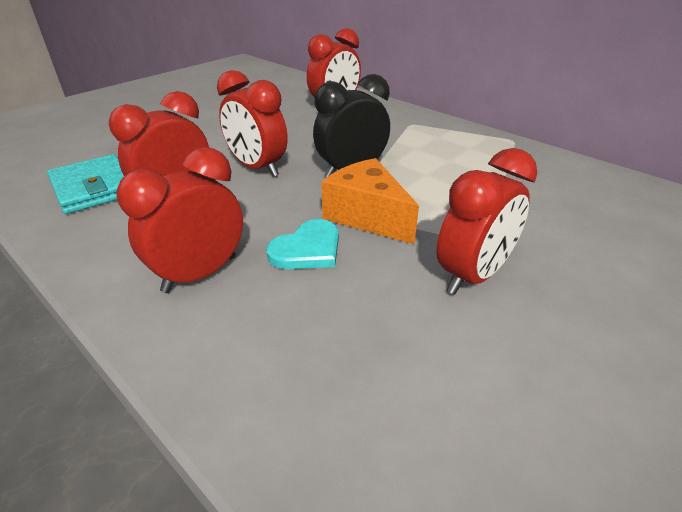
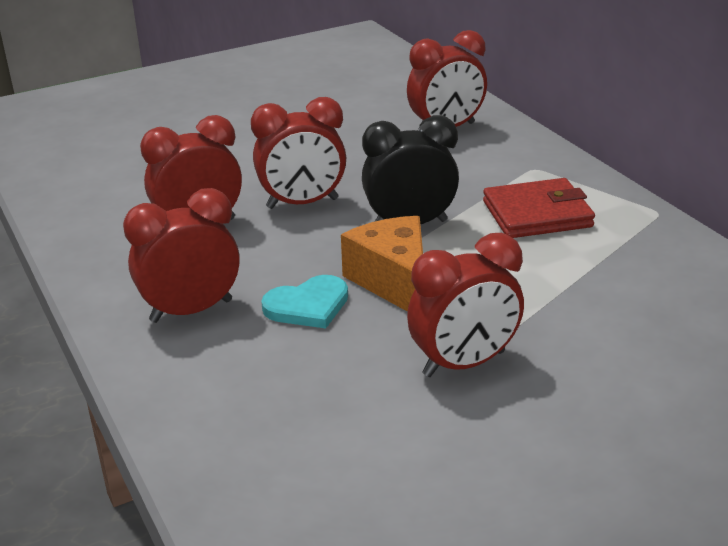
camera: 20 degrees right, 5 degrees down
turquoise wallet [47,154,124,214] -> none
red clock [217,70,288,177] -> red clock turned 75 degrees counterclockwise [251,97,346,209]
none -> red wallet [483,178,595,238]

